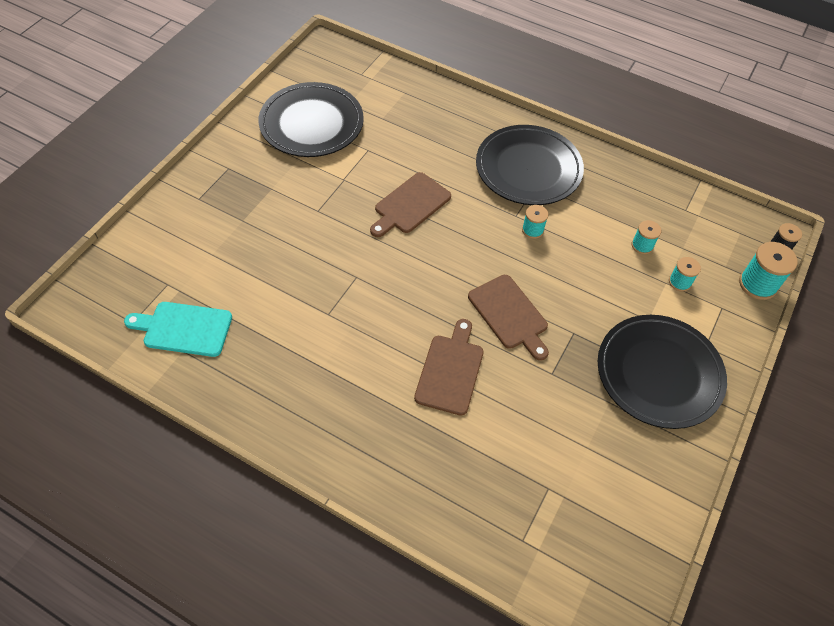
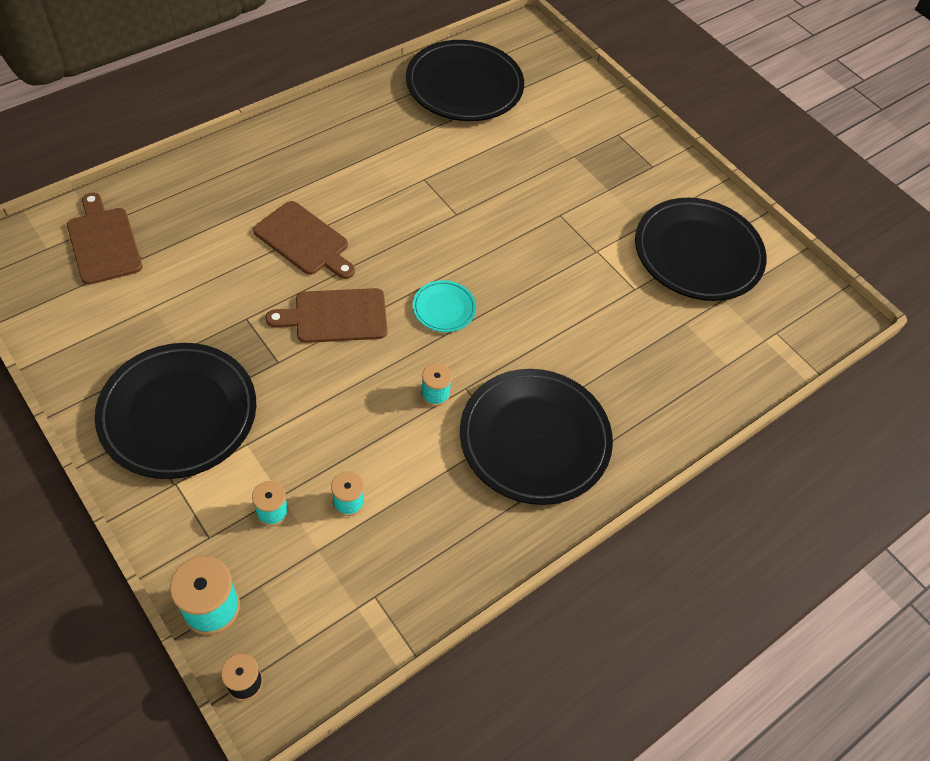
camera: 110 degrees right, 0 degrees up
turquoise cutting board [124,302,232,357] -> black plate [406,40,524,121]
brown cutting board [370,172,451,237] -> brown cutting board moved to [67,192,142,285]
none -> turquoise plate [413,280,476,332]

